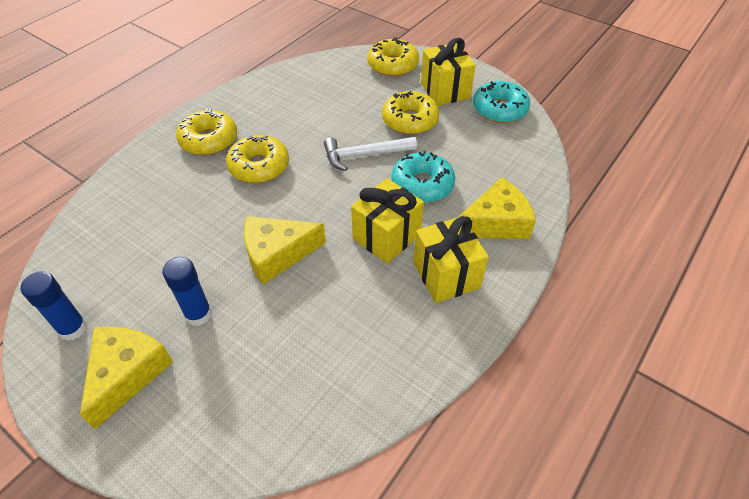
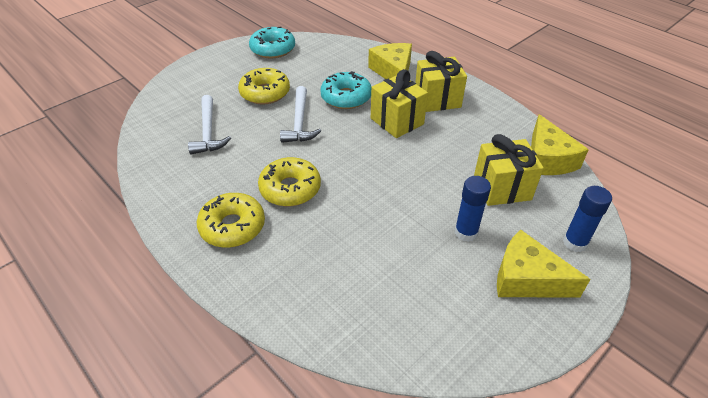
camera: 80 degrees left, 5 degrees down
blue glue stick [21,271,87,341] -> blue glue stick moved to [563,186,612,252]
yellow cheese [244,216,326,285] -> yellow cheese moved to [531,114,589,175]
yellow donut [367,38,419,77] -> none
yellow gift [421,38,476,106] -> yellow gift moved to [474,134,544,206]
none -> white hammer [188,95,231,154]

